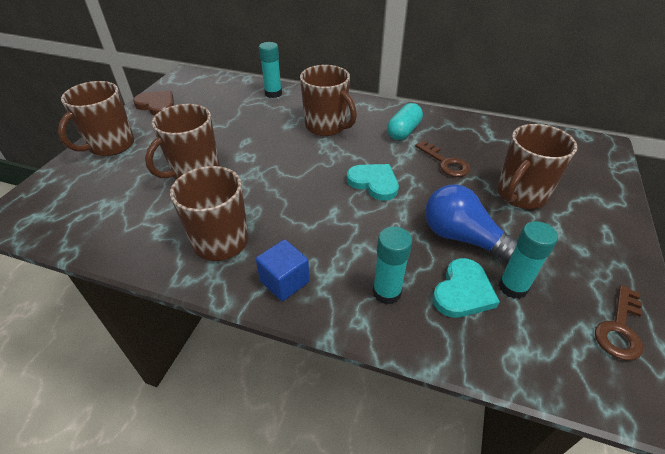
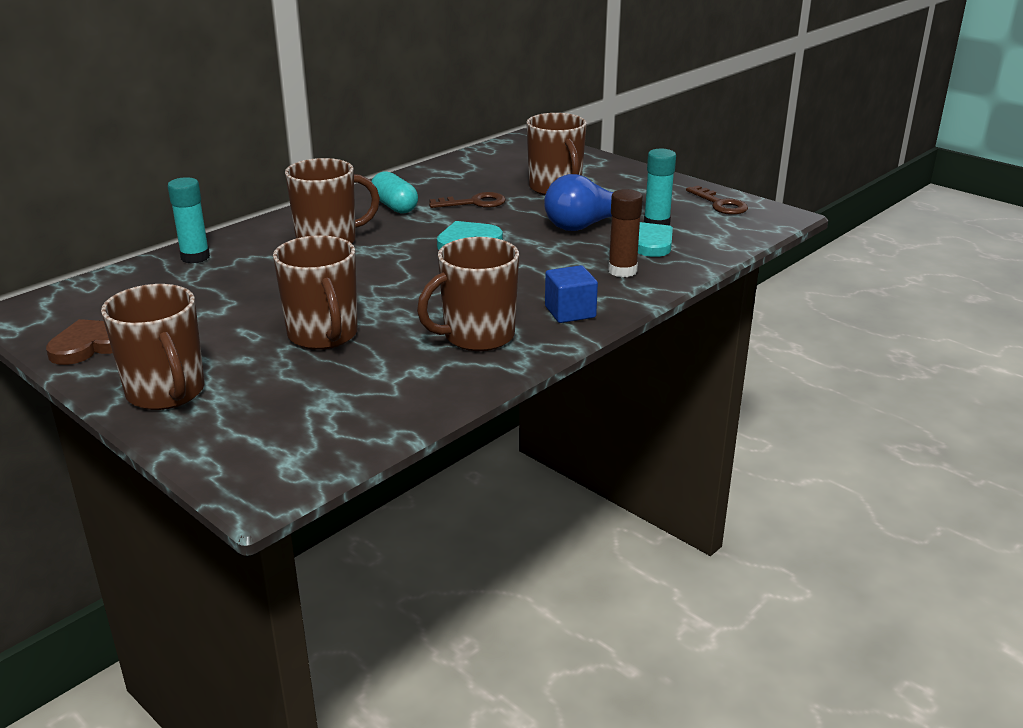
camera: 65 degrees left, 15 degrees down
turquoise glue stick [373,226,412,305] -> brown glue stick [608,189,643,277]

